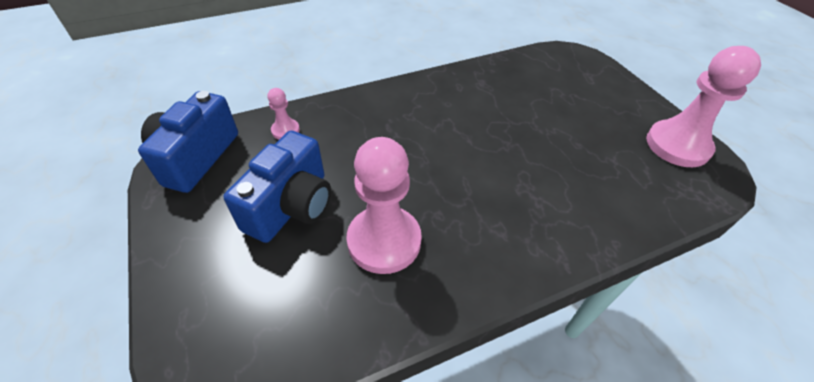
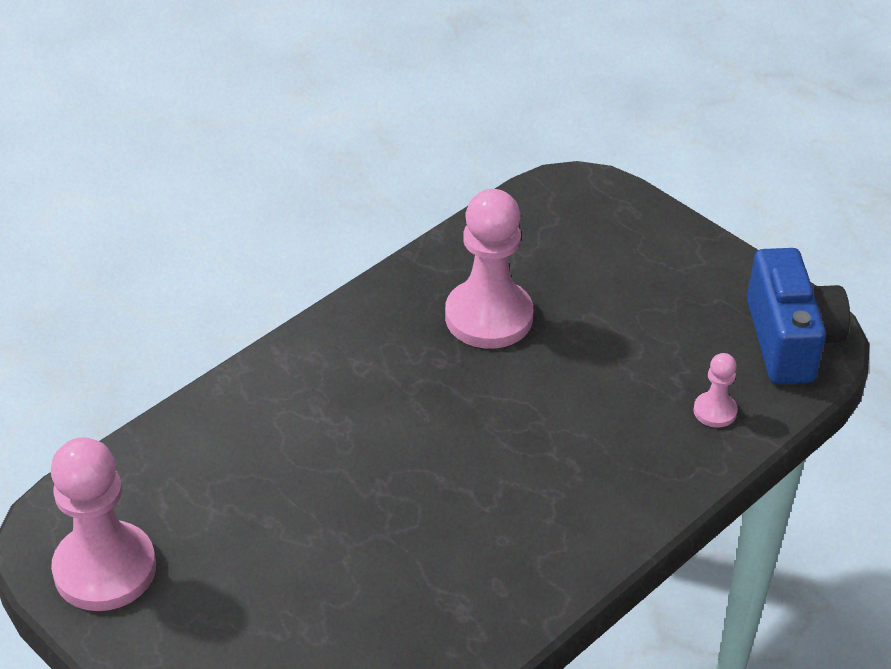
camera: 160 degrees right, 5 degrees down
blue camera [224,131,331,243] -> none

